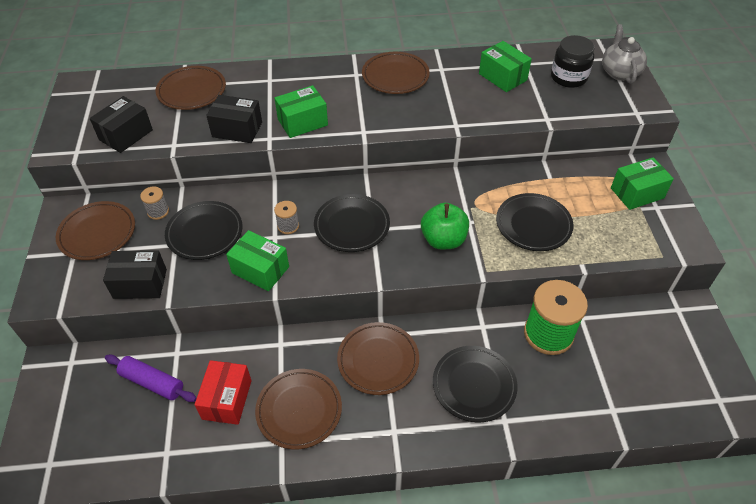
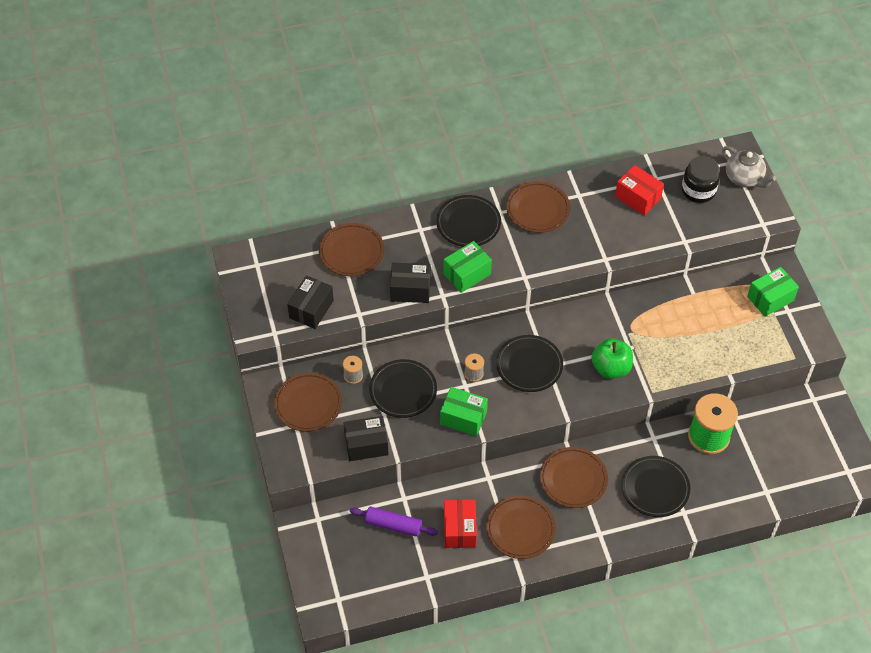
camera: 10 degrees left, 5 degrees up
green box [479,41,532,92] -> red box [615,165,664,215]
black plate [496,193,574,251] -> black plate moved to [436,195,501,247]
grey teapot [602,24,647,84] -> grey teapot turned 150 degrees clockwise [722,146,776,188]

